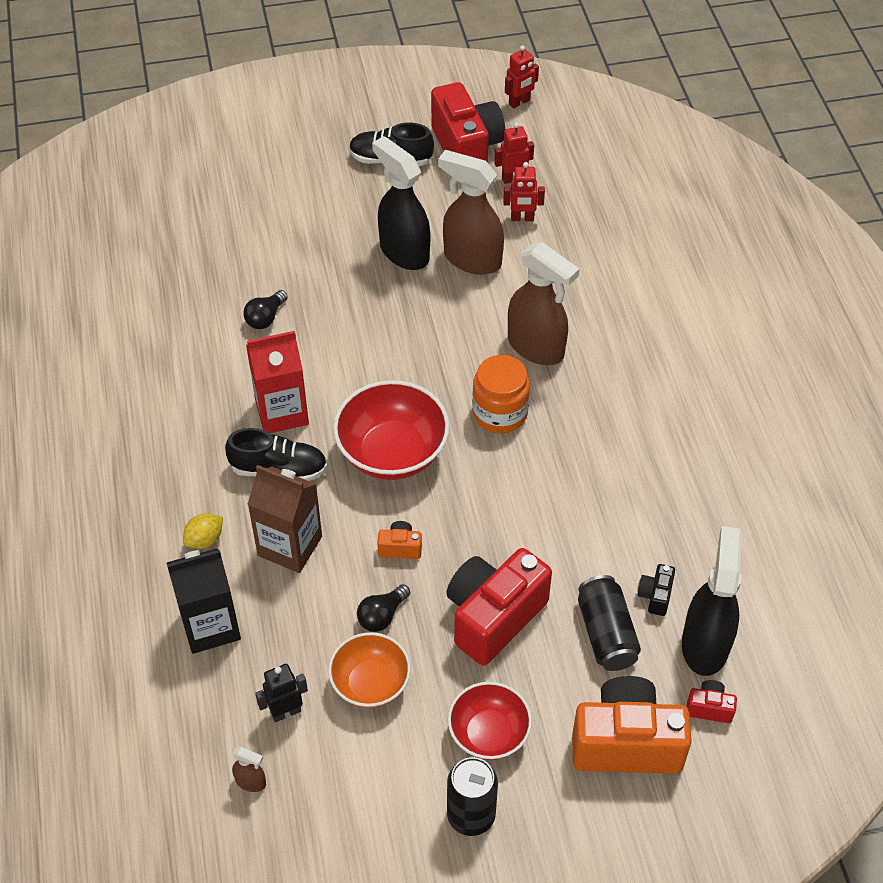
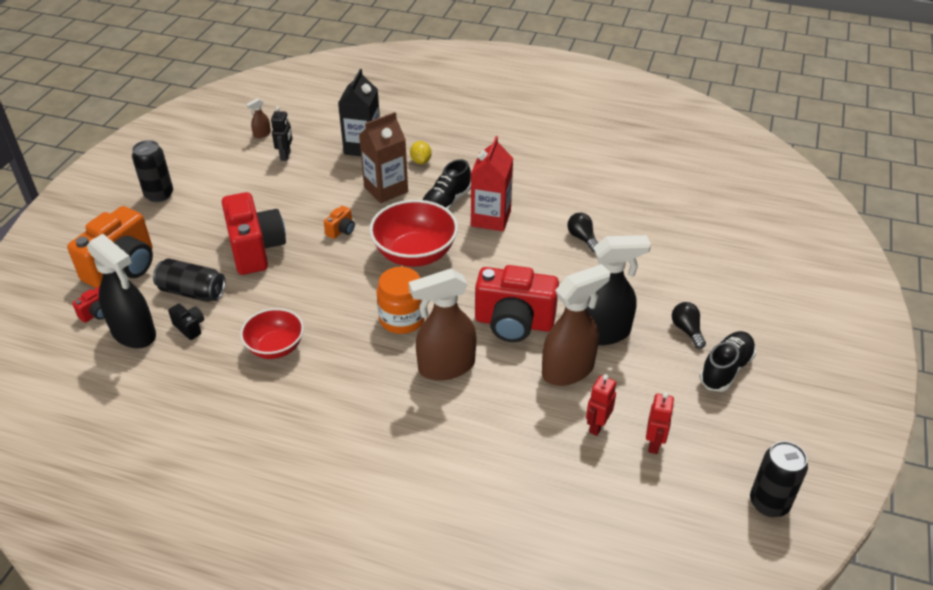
camera: 120 degrees right, 10 degrees down
orange bowl [328,632,411,708] -> none
black light bulb [357,584,410,632] -> black light bulb moved to [672,302,706,349]
red camera [431,82,505,163] -> red camera moved to [475,265,559,342]
red bowl [448,682,532,760] -> red bowl moved to [240,308,304,359]
red robot [505,45,539,109] -> black can [750,441,808,517]

